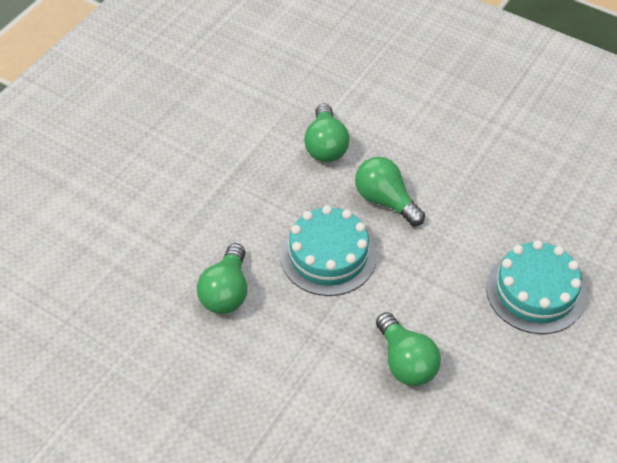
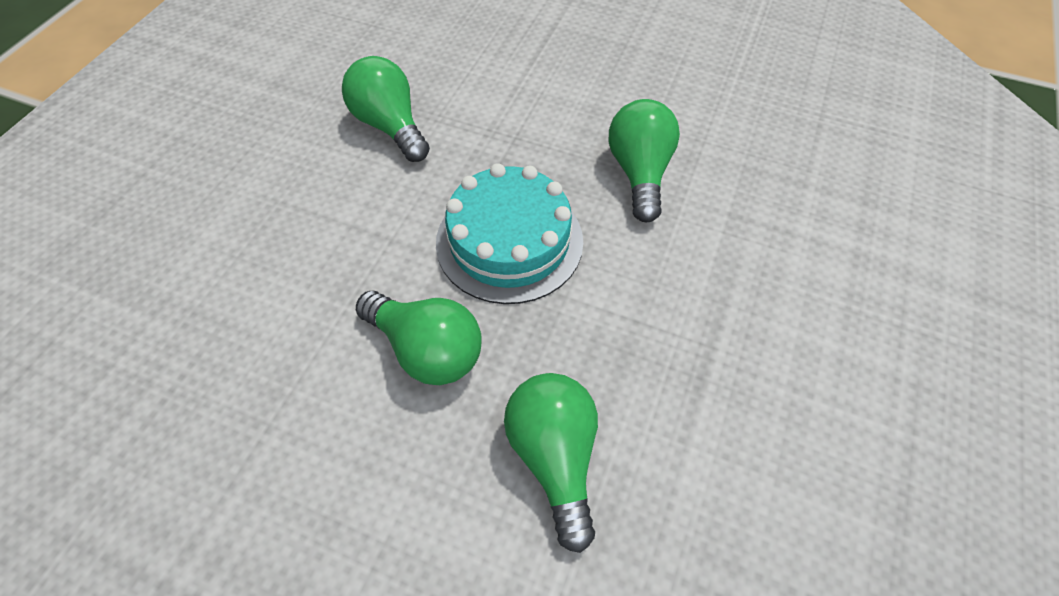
camera: 170 degrees right, 5 degrees up
turquoise cake [486,240,586,334] -> none

